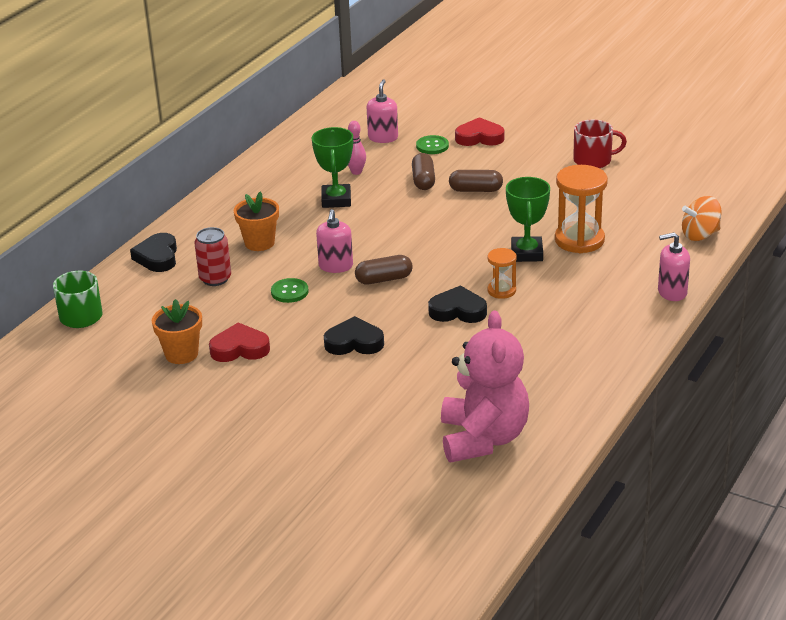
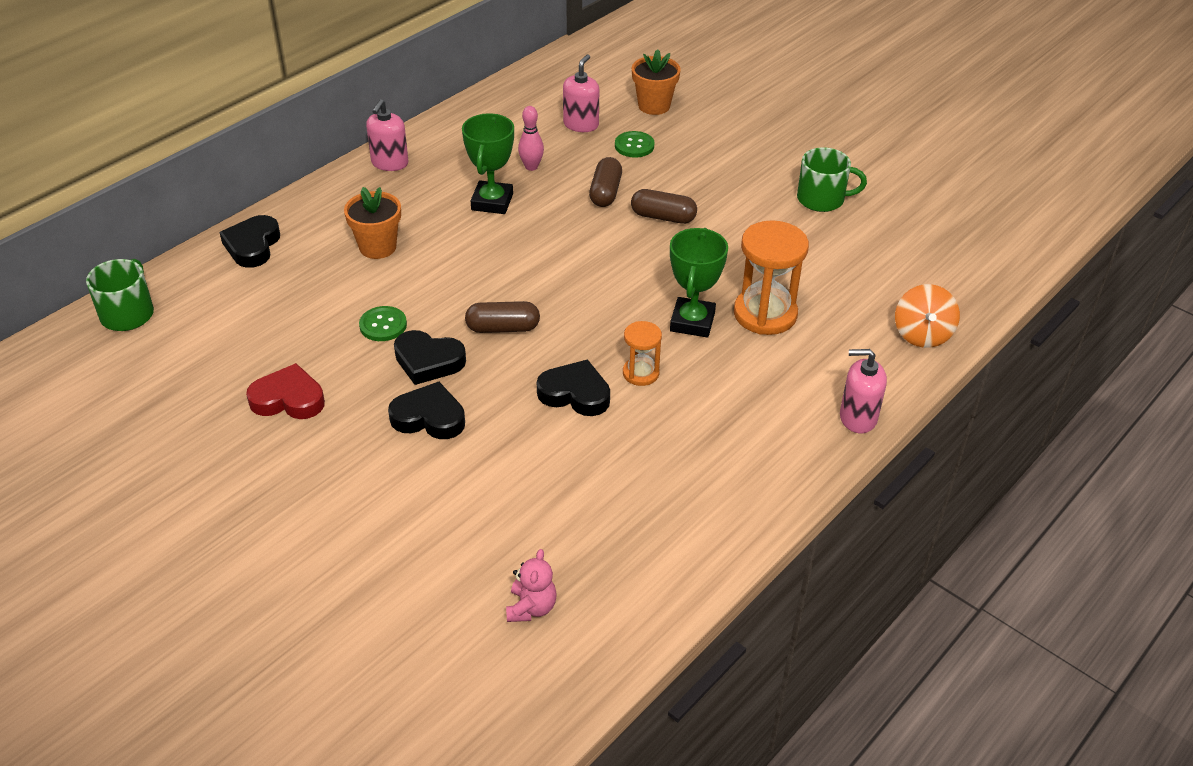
camera: 10 degrees right, 10 degrees up
orange flower pot [152,299,202,364] -> orange flower pot moved to [632,49,681,115]
red can [194,227,231,286] -> none
pink soap dispenser [316,209,353,273] -> pink soap dispenser moved to [366,99,408,171]
pink teddy bear [441,310,529,462] -> pink teddy bear [506,549,557,622], size x0.42
red heart [455,117,504,146] -> none
red mug [573,119,627,168] -> green mug [797,147,867,212]
orange spinning top [682,196,722,241] -> orange spinning top turned 75 degrees counterclockwise [895,284,960,348]
none -> black heart [394,330,466,385]

